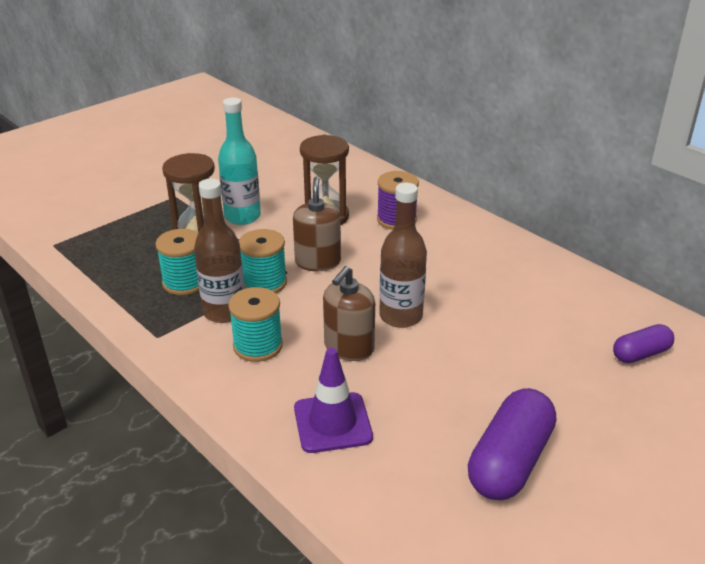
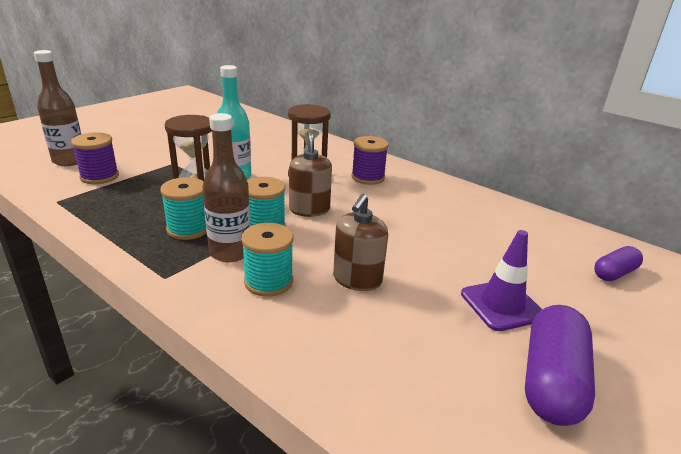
camera: 10 degrees left, 5 degrees down
purple traffic cone [294,348,373,453] -> purple traffic cone moved to [461,230,543,331]
brown bottle [379,183,427,328] -> brown bottle moved to [34,50,81,166]
none -> purple spool [71,132,119,184]

